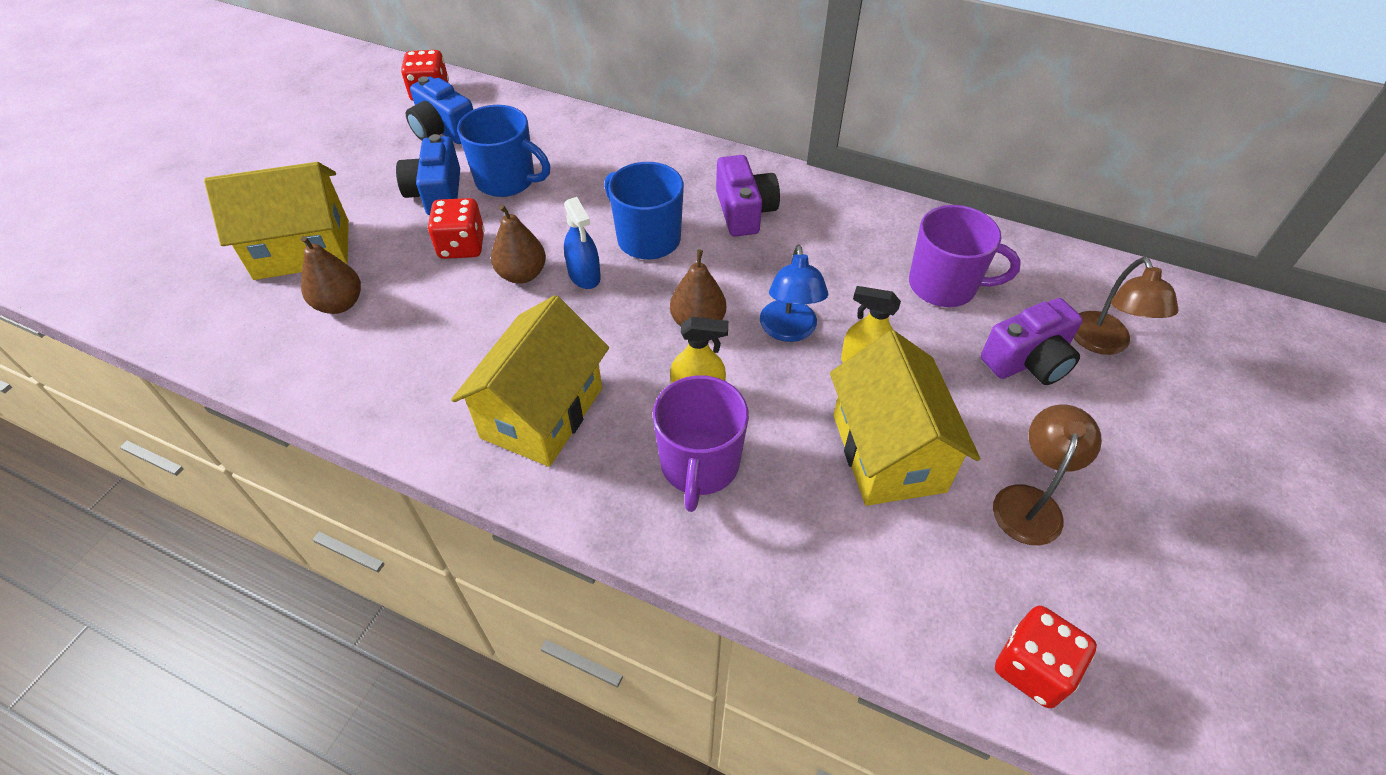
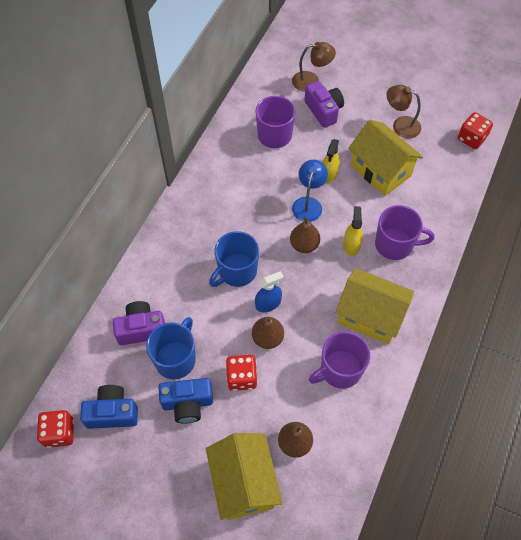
camera: 90 degrees left, 10 degrees up
blue camera [406,76,473,144] -> blue camera turned 135 degrees counterclockwise [80,385,138,429]
purple camera [716,155,780,237] -> purple camera moved to [113,301,165,345]
blue lamp [760,244,828,342] -> blue lamp turned 75 degrees counterclockwise [292,160,328,222]
yellow house [830,330,981,506] -> yellow house turned 60 degrees clockwise [349,120,423,196]
none -> purple mug [309,331,370,389]

